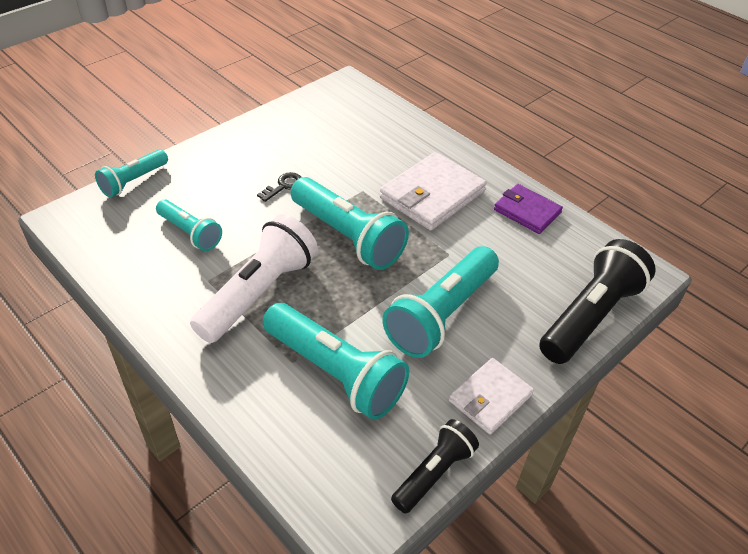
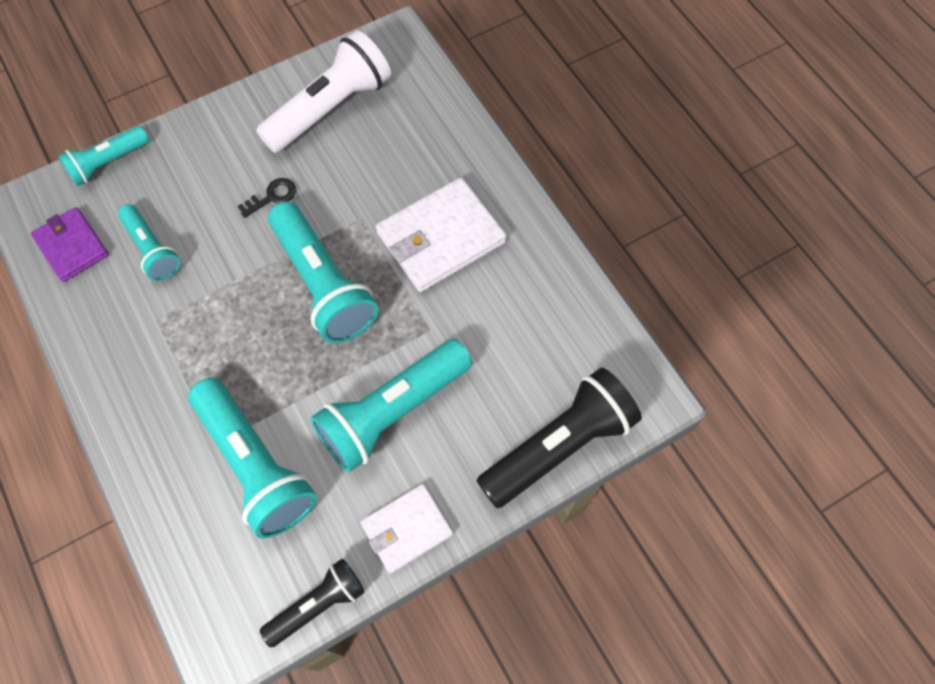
camera: 15 degrees right, 20 degrees up
white flashlight [190,214,318,343] -> white flashlight moved to [256,31,391,153]
purple wallet [494,184,563,234] -> purple wallet moved to [31,207,109,282]

